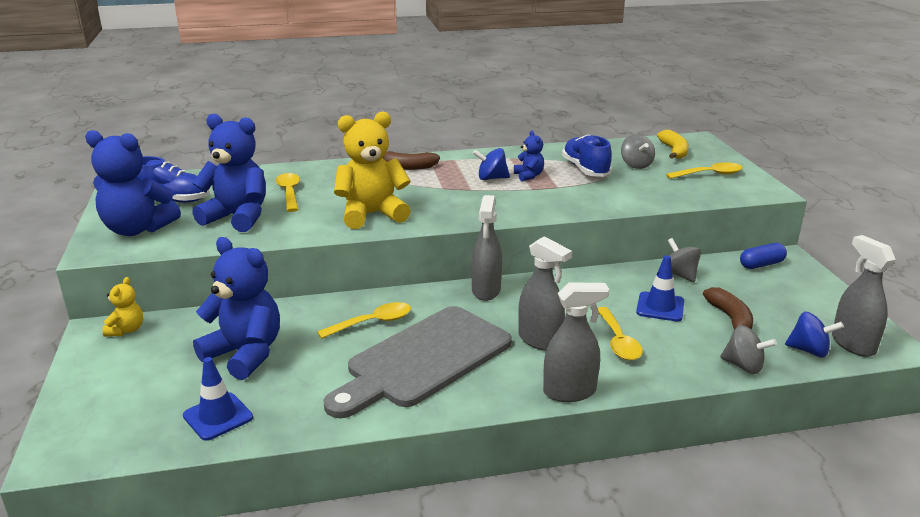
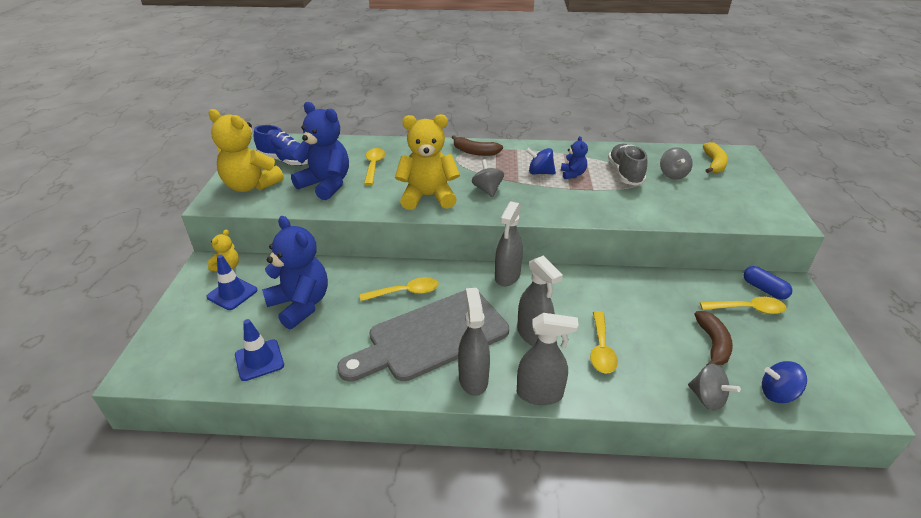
camera: 15 degrees right, 10 degrees up
blue teddy bear [85,130,181,236] -> yellow teddy bear [208,109,284,192]
blue shoe [562,135,612,177] -> grey shoe [608,144,647,186]
blue traffic cone [636,255,684,322] -> blue traffic cone moved to [206,255,257,310]
yellow spoon [666,162,743,179] -> yellow spoon moved to [700,297,786,314]
grey spinning top [668,238,701,282] -> grey spinning top moved to [472,159,504,197]
blue capsule [740,243,787,269] -> blue capsule turned 60 degrees clockwise [743,266,792,300]
blue spinning top [785,312,844,357] -> blue spinning top turned 150 degrees clockwise [762,361,807,403]
grey spray bottle [832,235,896,357] -> grey spray bottle moved to [458,288,490,396]

